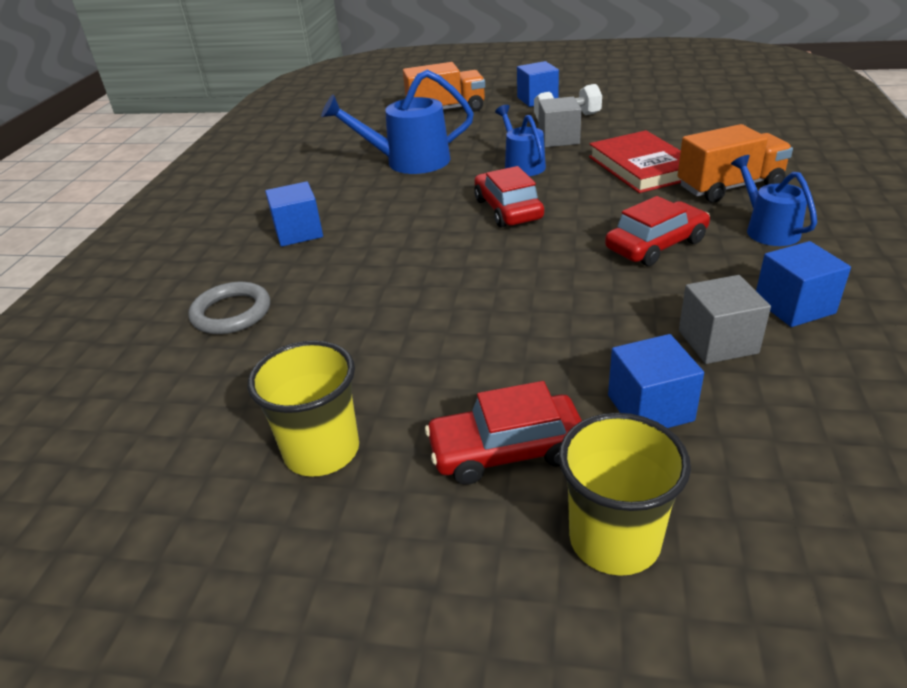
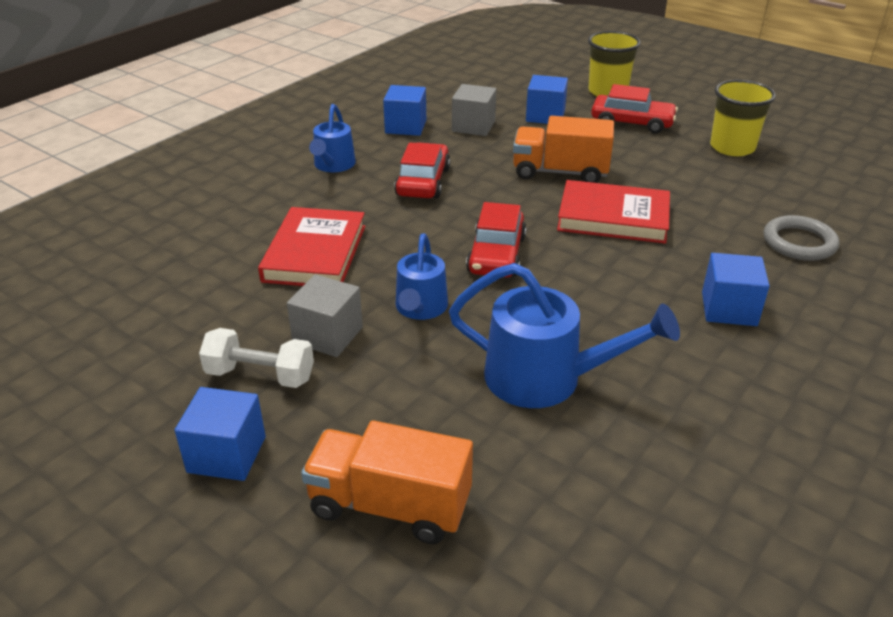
camera: 155 degrees left, 0 degrees up
red car [605,196,710,266] -> red car turned 105 degrees clockwise [394,142,450,199]
orange truck [678,124,793,203] -> orange truck moved to [513,116,614,183]
none -> red book [557,180,670,244]

